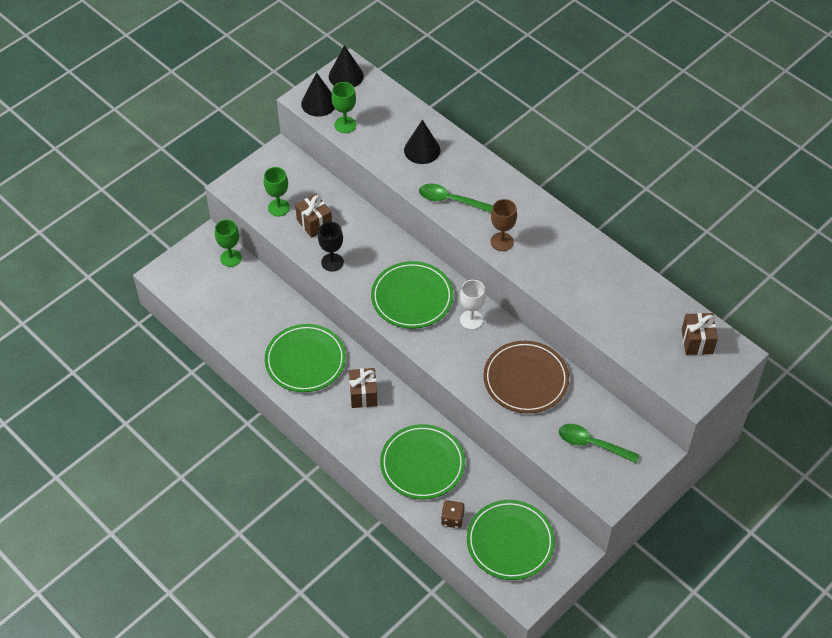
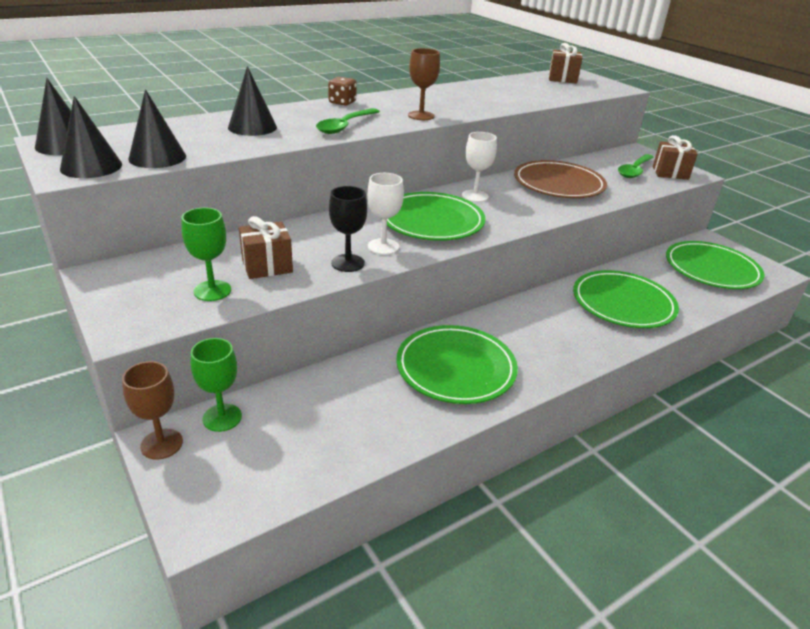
camera: 80 degrees left, 20 degrees down
green goblet [331,82,356,133] -> black cone [128,89,186,168]
brown gift [349,368,378,408] -> brown gift moved to [653,135,698,180]
brown dice [441,500,465,528] -> brown dice moved to [328,77,356,106]
none -> brown goblet [122,361,183,460]
none -> white goblet [367,173,404,255]

